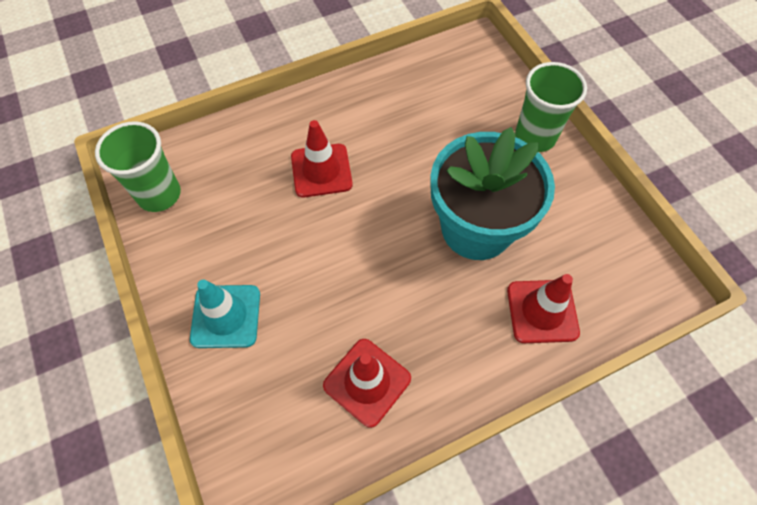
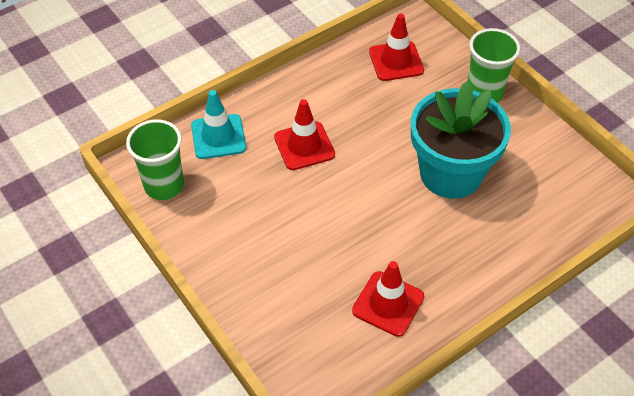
camera: 10 degrees left, 10 degrees down
turquoise traffic cone [190,279,260,348] -> turquoise traffic cone moved to [191,90,246,159]
red traffic cone [507,274,580,343] -> red traffic cone moved to [369,14,424,81]

